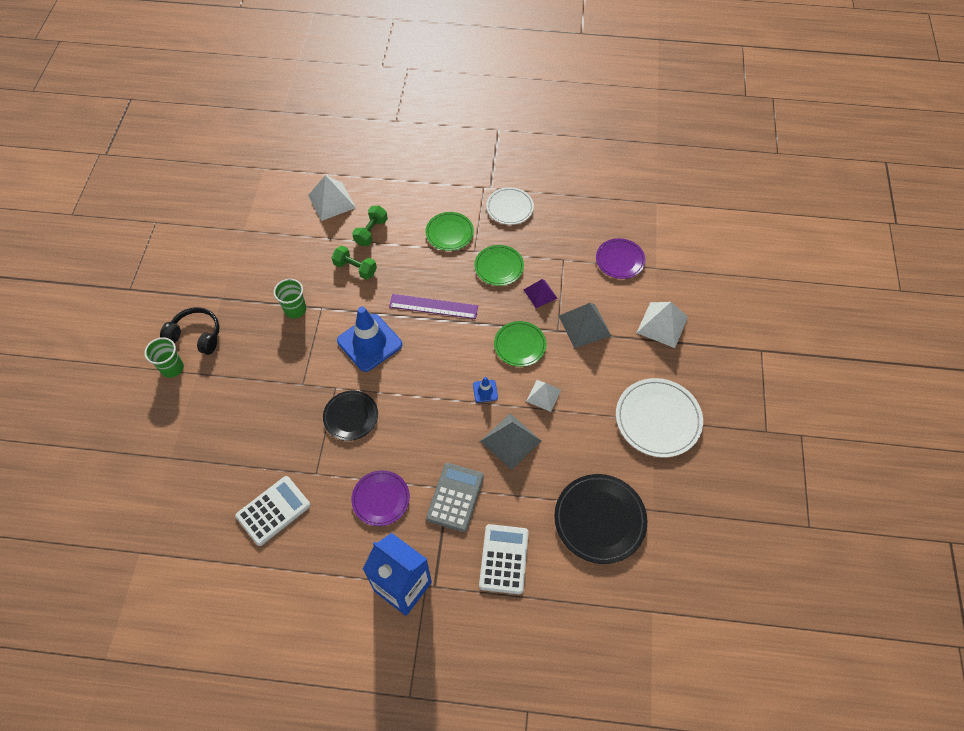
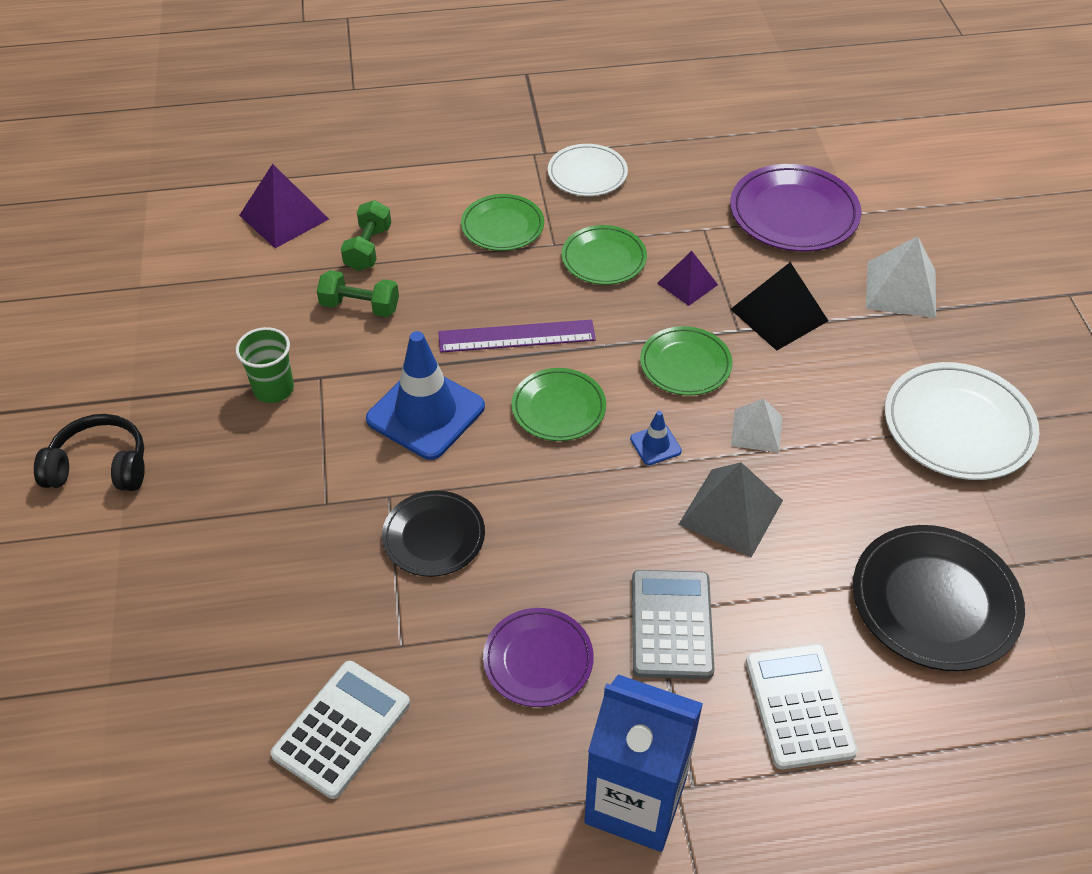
camera: 15 degrees left, 10 degrees down
green cup [144,337,184,378] -> none
white pyramid [308,175,356,221] -> purple pyramid [239,164,329,248]
grey pyramid [559,303,611,348] -> black pyramid [730,262,828,351]
purple plate [596,238,645,279] -> purple plate [730,164,861,252], size x1.57
none -> green plate [511,368,606,441]

